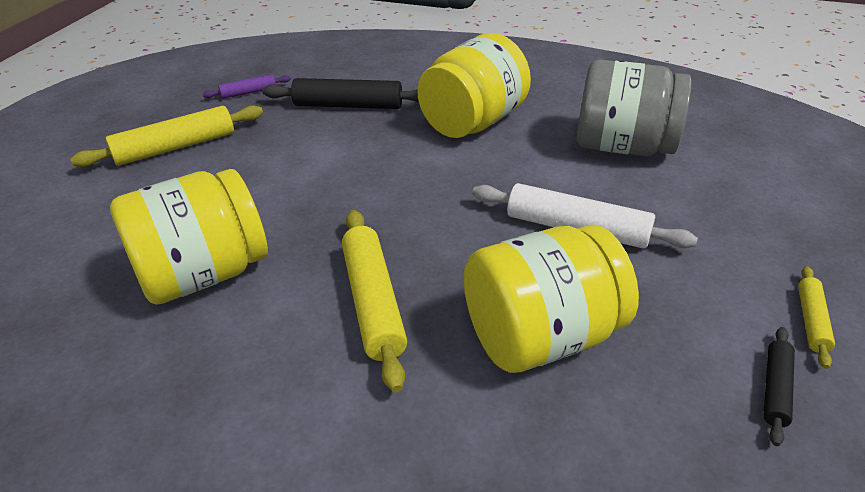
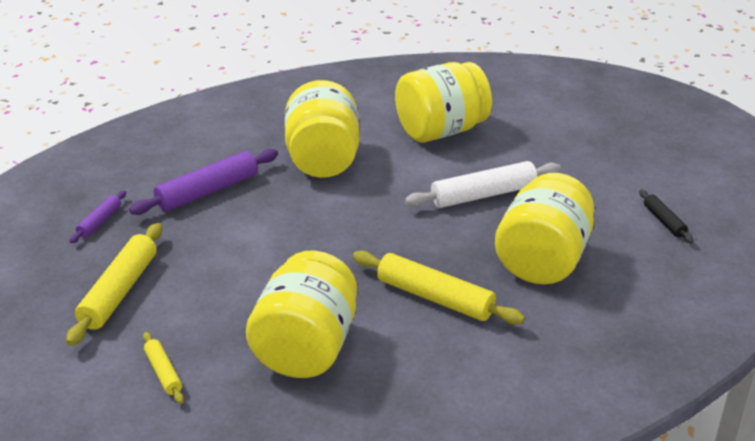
camera: 45 degrees left, 5 degrees down
black rolling pin [262,78,419,109] -> purple rolling pin [129,149,278,215]
grey jar [577,60,691,156] -> yellow jar [395,62,492,142]
yellow rolling pin [798,266,835,369] -> yellow rolling pin moved to [143,332,184,404]

